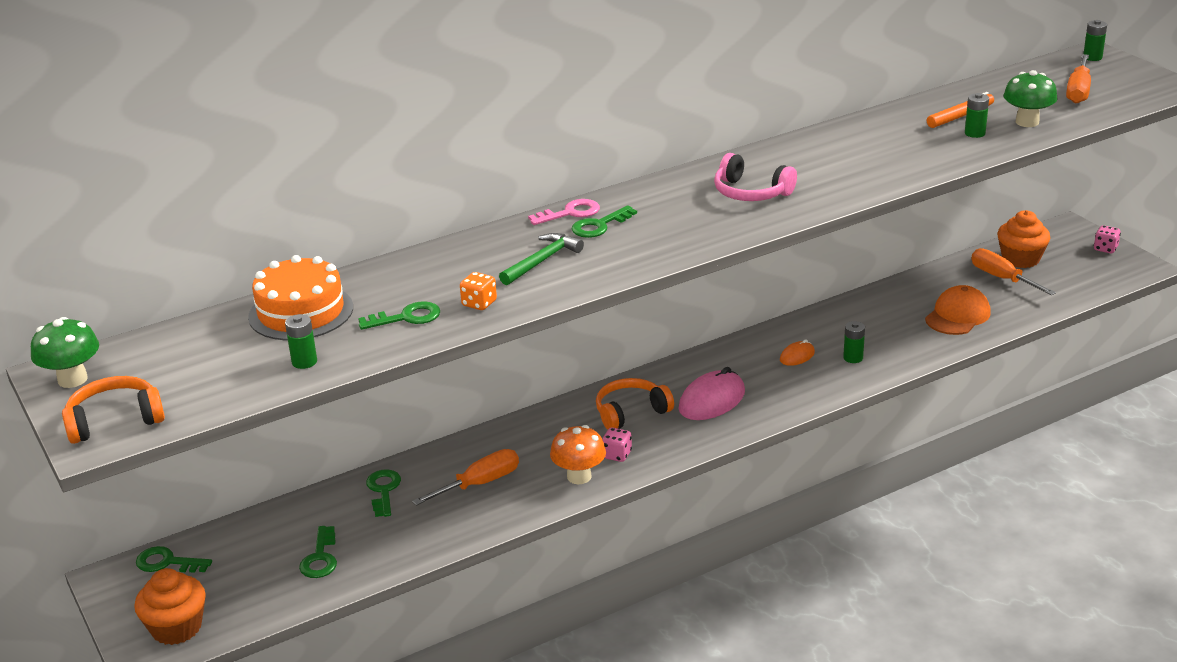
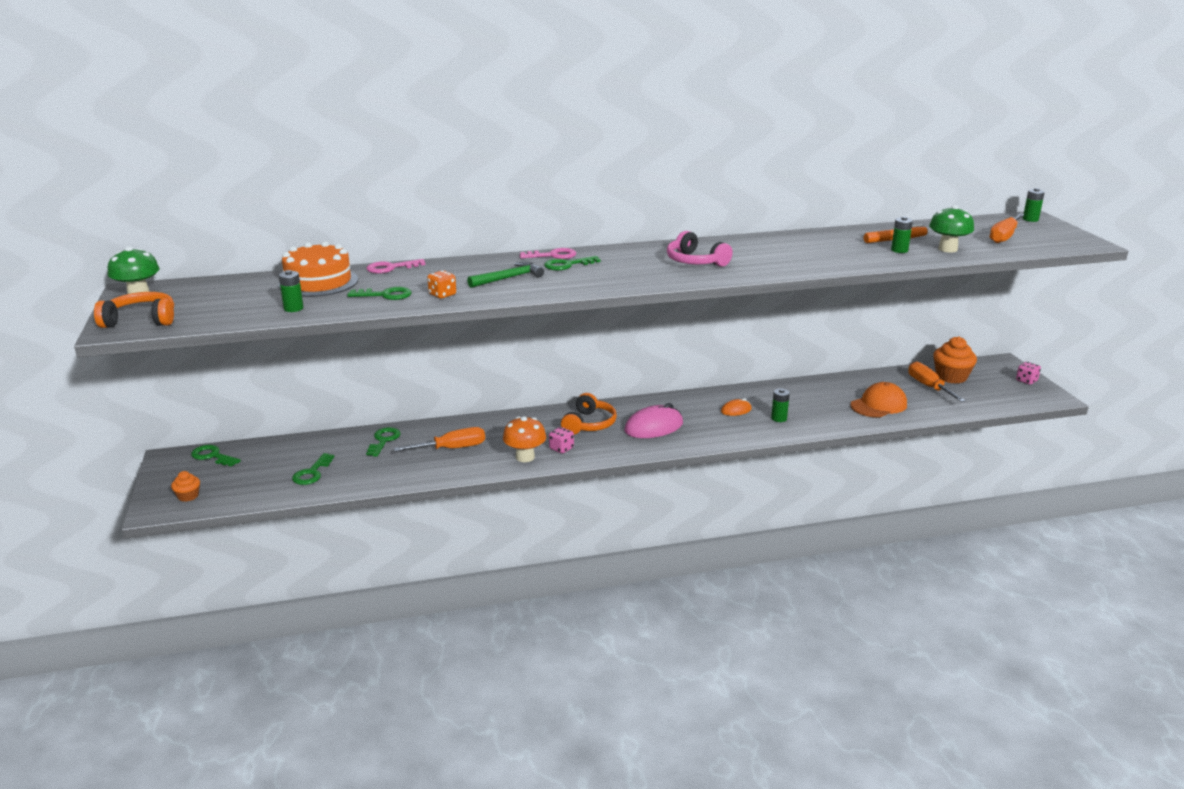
camera: 15 degrees right, 5 degrees down
orange cupcake [134,568,206,645] -> orange cupcake [171,471,200,502], size x0.53
orange headphones [596,378,674,430] -> orange headphones turned 120 degrees clockwise [561,393,617,434]
none -> pink key [367,259,425,274]

